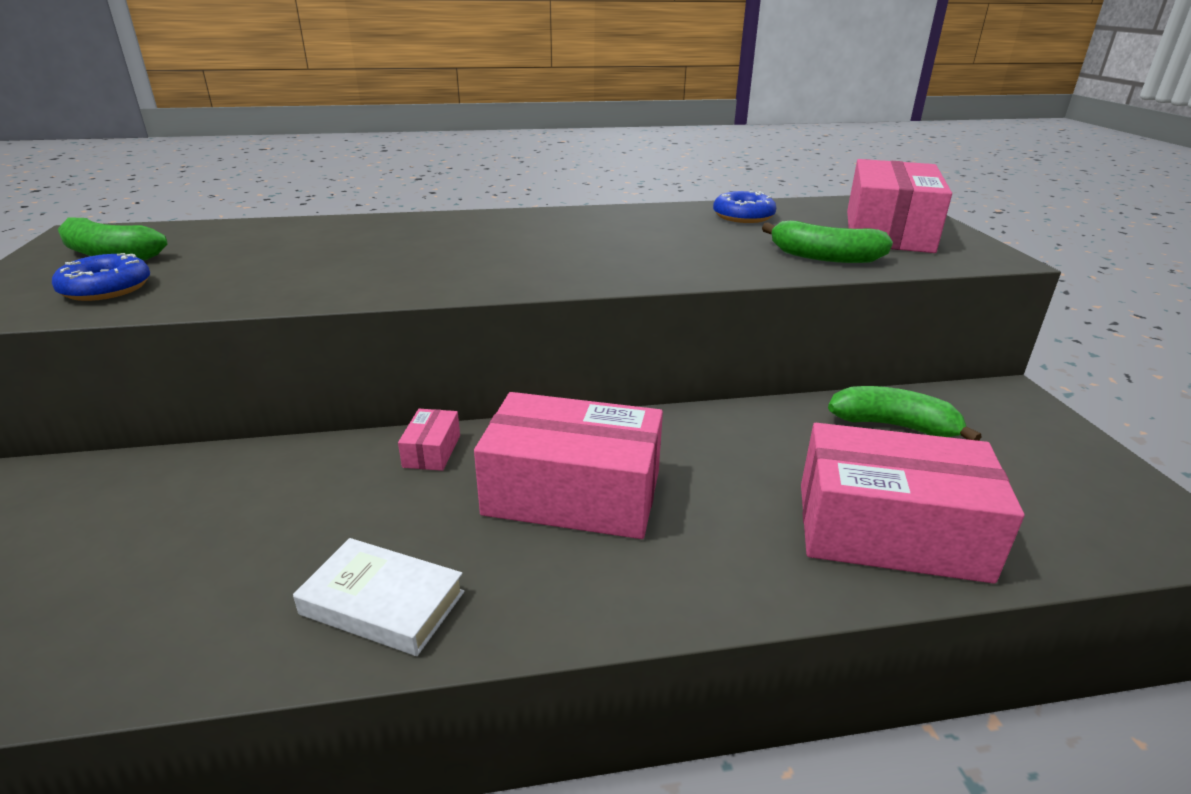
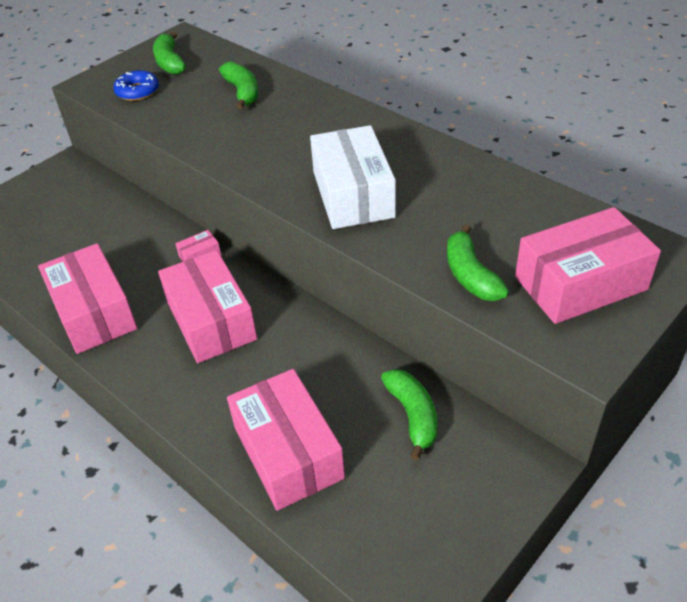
camera: 55 degrees right, 15 degrees up
white book [293,538,465,656] -> pink box [38,243,137,354]
blue donut [713,191,776,223] -> none
none -> green banana [219,61,258,109]
none -> white box [310,125,396,229]

